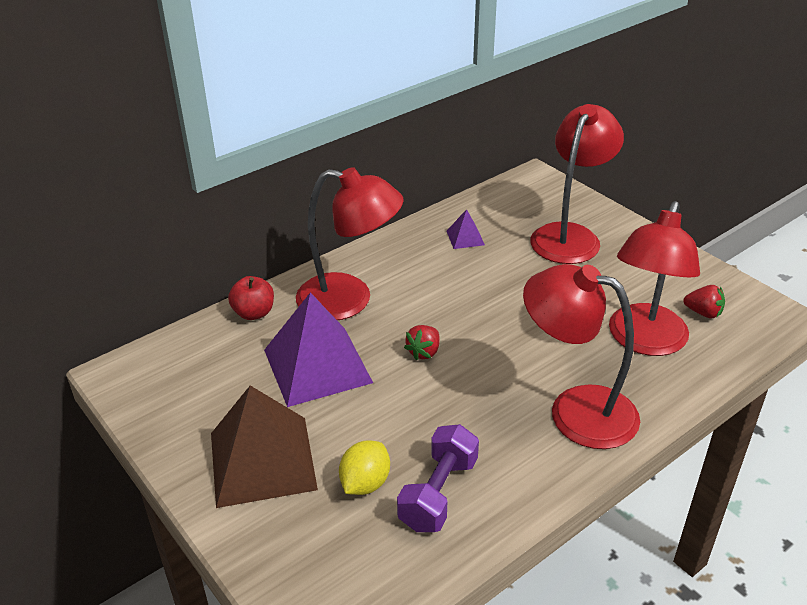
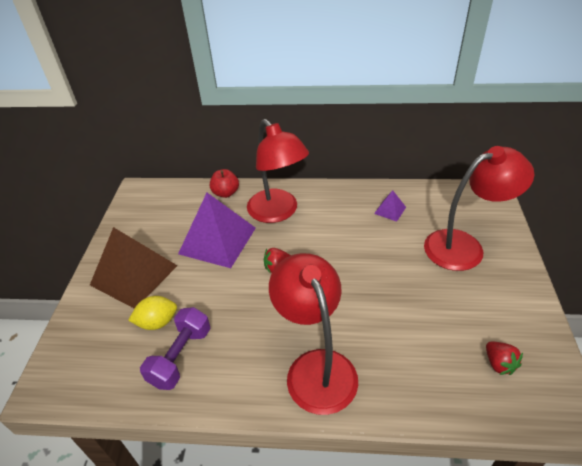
camera: 45 degrees right, 5 degrees up
purple dumbbell [397,424,479,532] -> purple dumbbell turned 45 degrees counterclockwise [140,307,210,390]
red lamp [609,201,700,356] -> none

